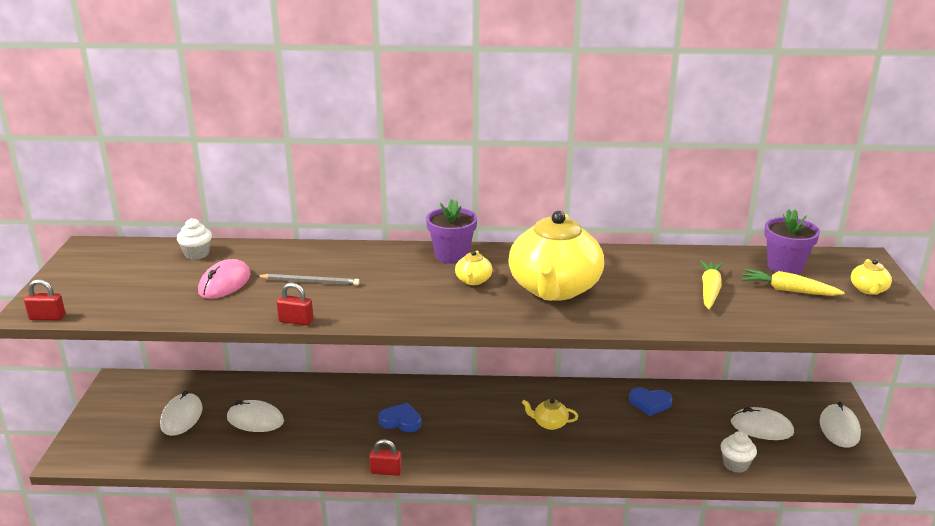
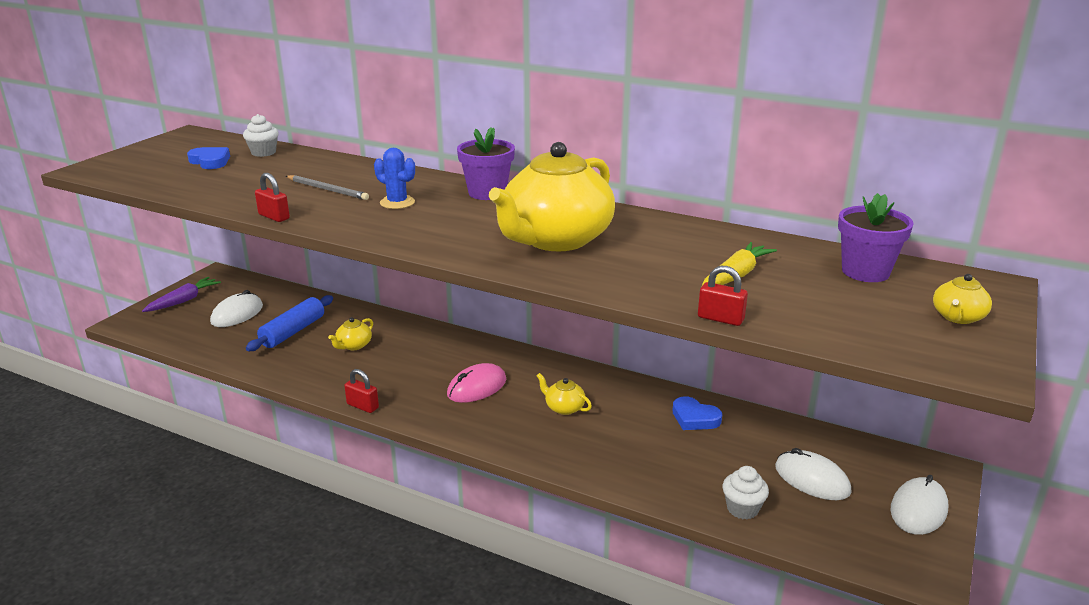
camera: 25 degrees right, 0 degrees up
red padlock [24,279,66,320] -> red padlock moved to [698,266,748,326]
pink mouse [198,259,250,299] -> pink mouse moved to [447,363,506,403]
white mouse [227,400,284,432] -> blue rolling pin [246,295,333,351]
blue heart [379,403,421,432] -> blue heart moved to [187,147,230,169]
yellow teapot [455,250,492,285] -> yellow teapot moved to [328,317,373,350]
yellow carrot [742,269,845,296] -> none
none -> purple carrot [142,277,221,312]
none -> blue cactus [374,148,415,209]

